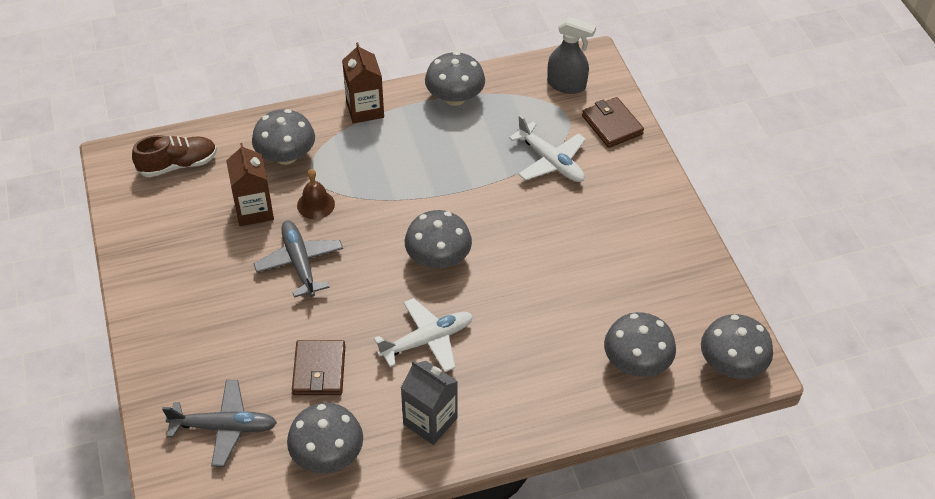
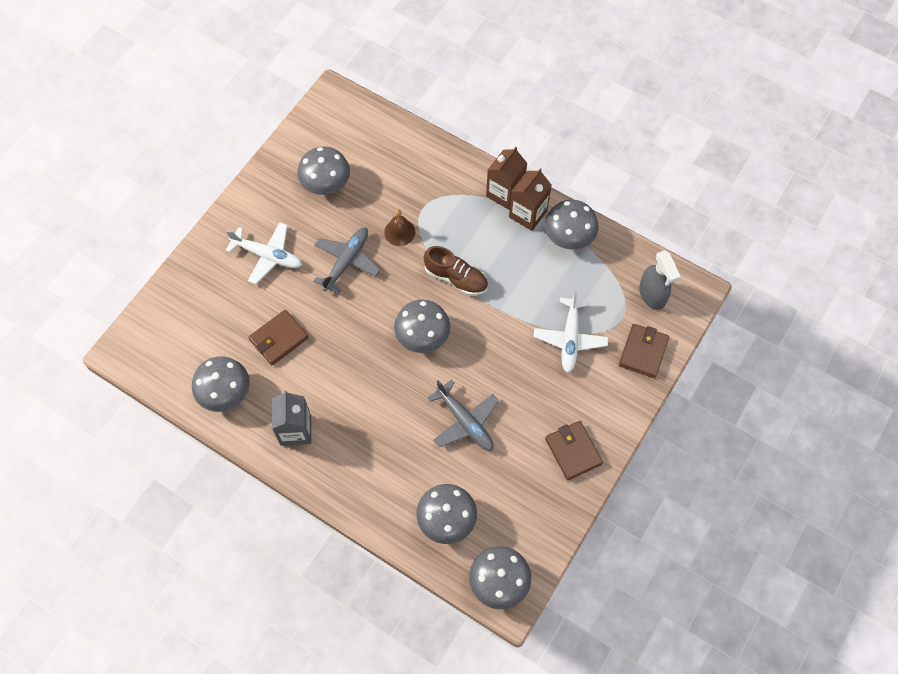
camera: 50 degrees right, 15 degrees up
brown shoe [132,135,217,177] -> brown shoe moved to [424,246,488,296]
grey plane [162,380,277,467] -> grey plane moved to [428,380,499,451]
brown carton [226,143,274,226] -> brown carton moved to [509,168,552,231]
grey mushroom [252,109,315,165] -> grey mushroom moved to [297,147,350,195]
white plane [374,298,473,372] -> white plane moved to [226,222,302,284]
none -> brown wallet [545,421,603,480]

